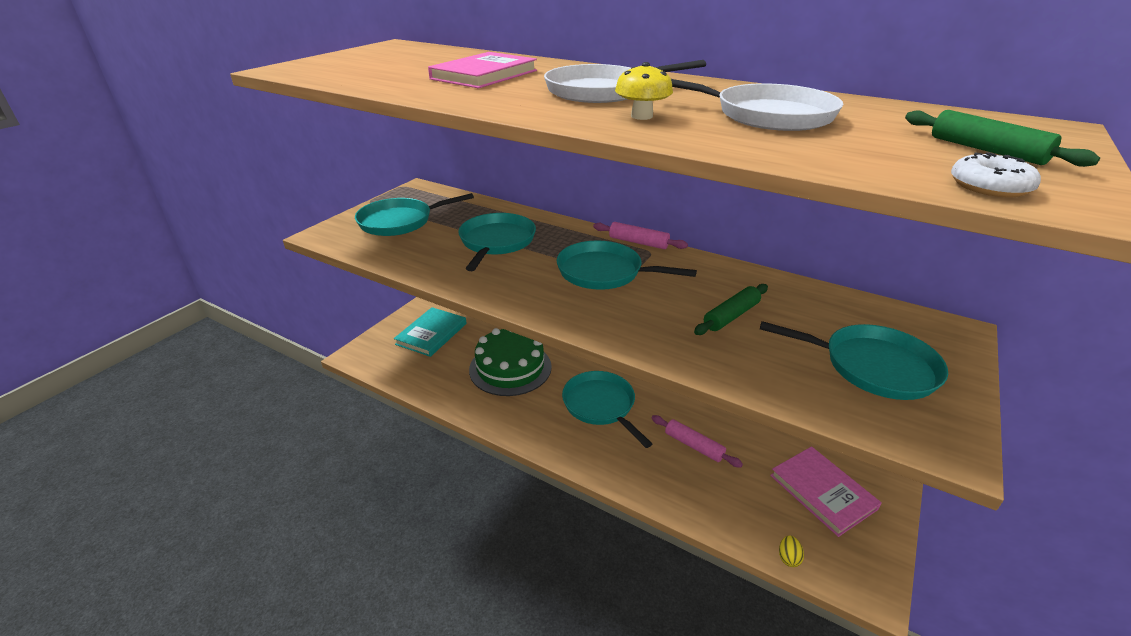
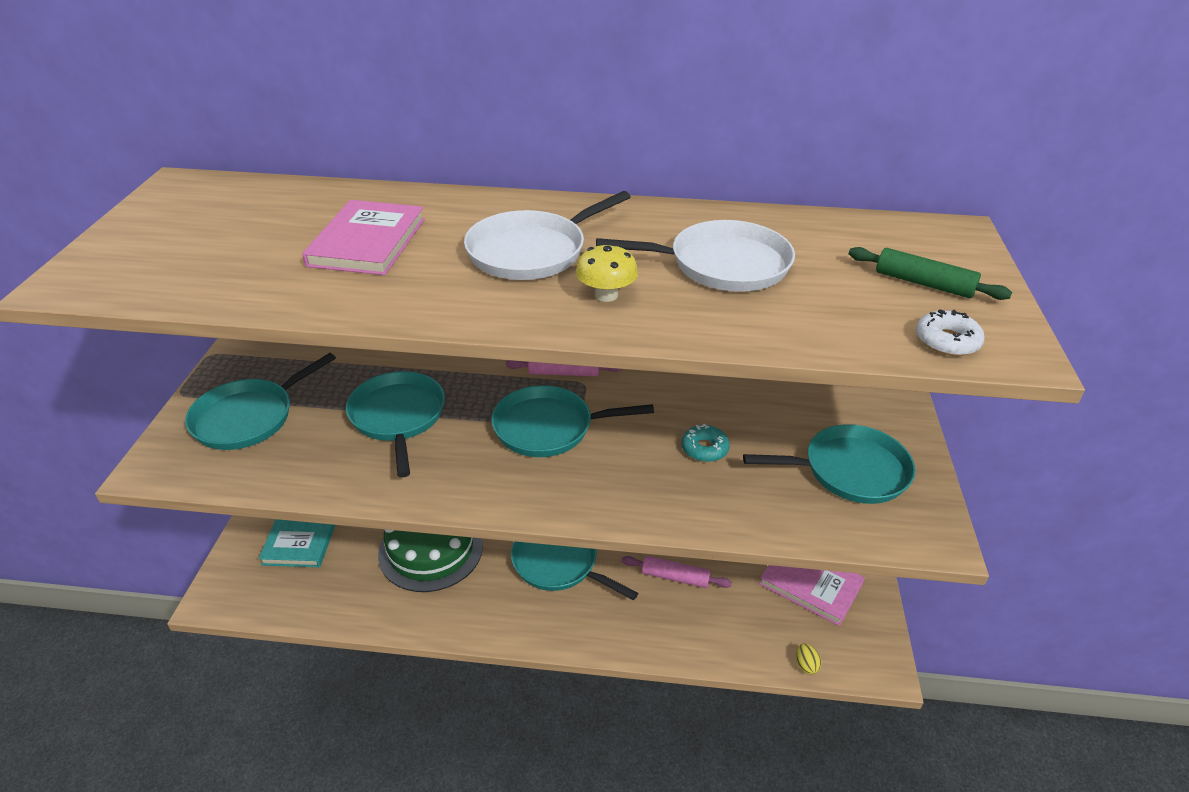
camera: 25 degrees left, 5 degrees up
green rolling pin [694,284,768,335] -> turquoise donut [682,424,730,462]

